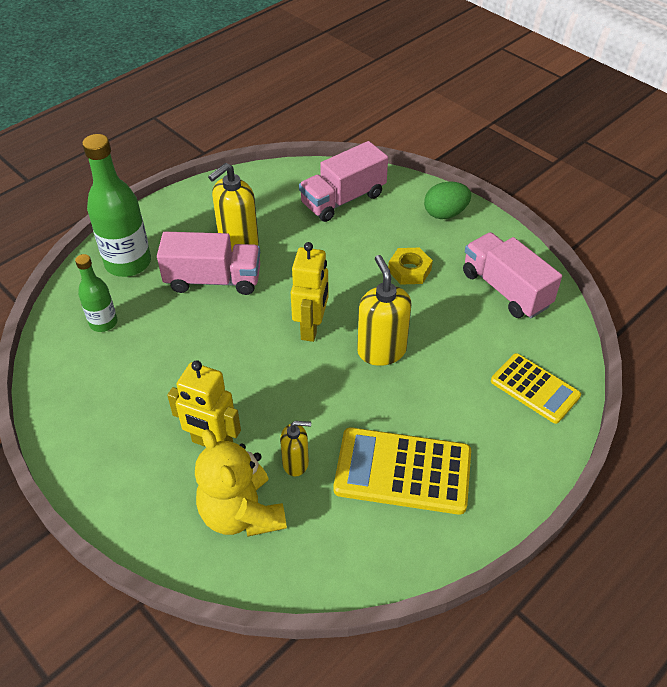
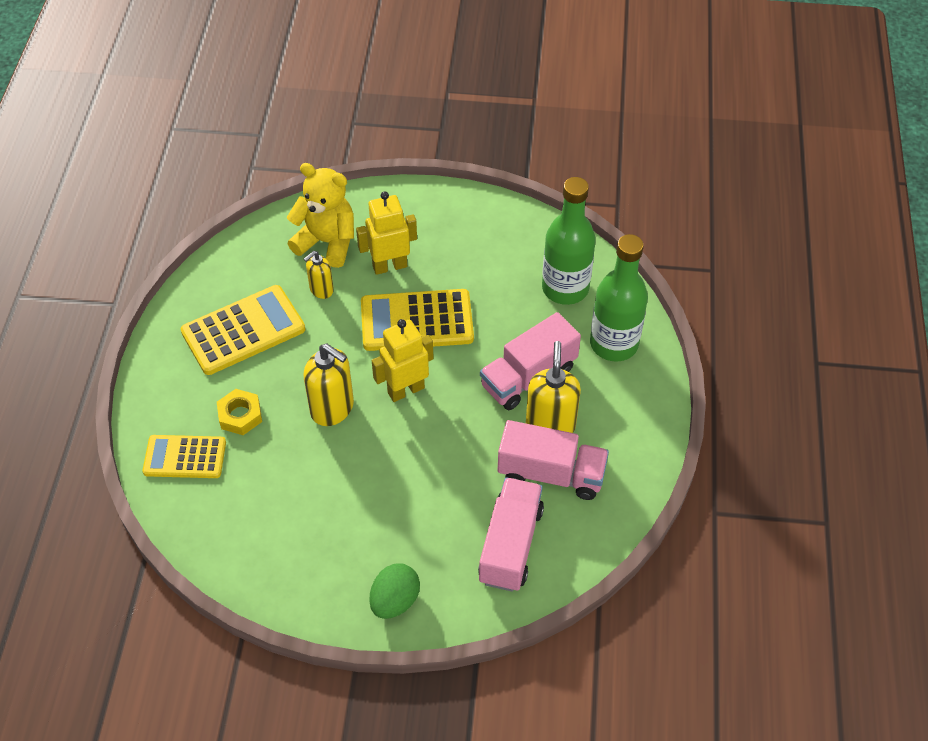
camera: 140 degrees right, 5 degrees up
green bottle [75,254,117,332] -> green bottle [542,177,596,305], size x1.76
yellow robot [291,242,328,342] -> yellow robot turned 90 degrees clockwise [372,319,434,402]
yellow nut [388,248,433,285] -> yellow nut moved to [217,389,262,435]
pink truck [463,232,562,318] -> pink truck moved to [498,420,609,500]
none -> yellow calculator [361,289,474,351]

